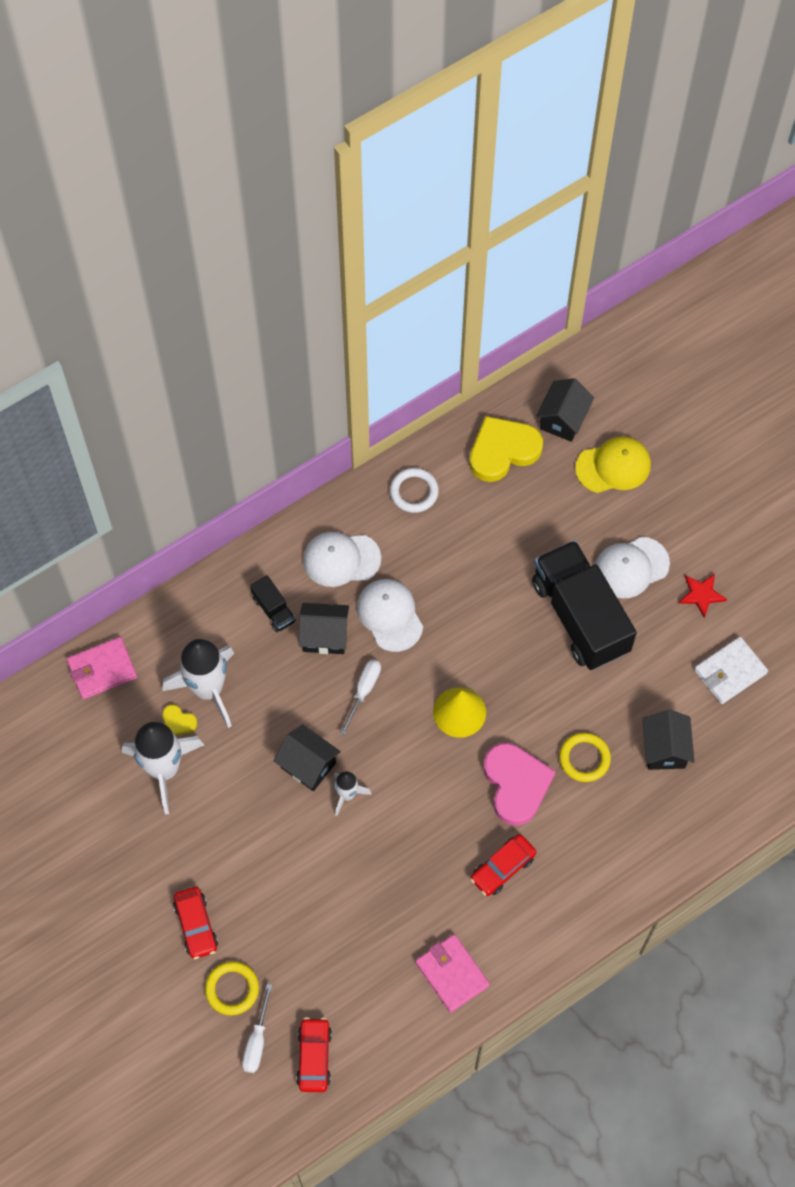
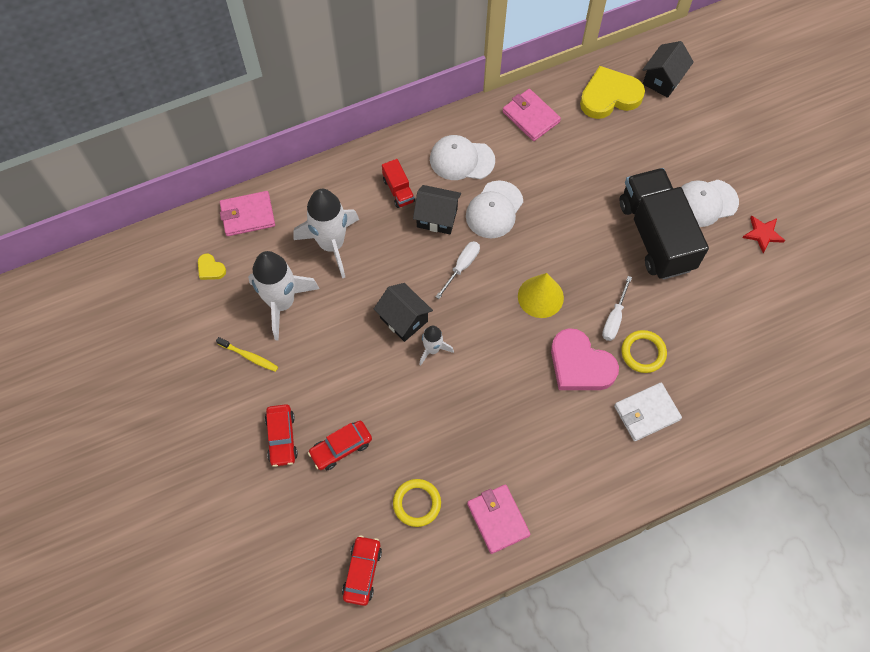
camera: 10 degrees right, 0 degrees up
yellow heart [162,705,197,736] -> yellow heart moved to [198,254,226,280]
yellow ring [205,961,259,1015] -> yellow ring moved to [393,479,441,527]
white screwdriver [242,984,272,1073] -> white screwdriver moved to [602,276,632,341]
black truck [250,575,296,632] -> red truck [382,159,415,208]
white cap [357,579,423,652] -> white cap turned 135 degrees counterclockwise [466,181,523,238]
white ring [390,468,439,513] -> pink wallet [503,89,561,141]
red car [470,834,536,896] -> red car moved to [308,421,372,470]
pink heart [484,743,556,826] -> pink heart turned 135 degrees clockwise [551,328,619,390]
yellow cap [575,436,651,493] -> none
black house [642,710,695,770] -> none
white wallet [694,637,768,704] -> white wallet moved to [614,383,682,441]
none -> yellow toothbrush [216,337,278,372]

